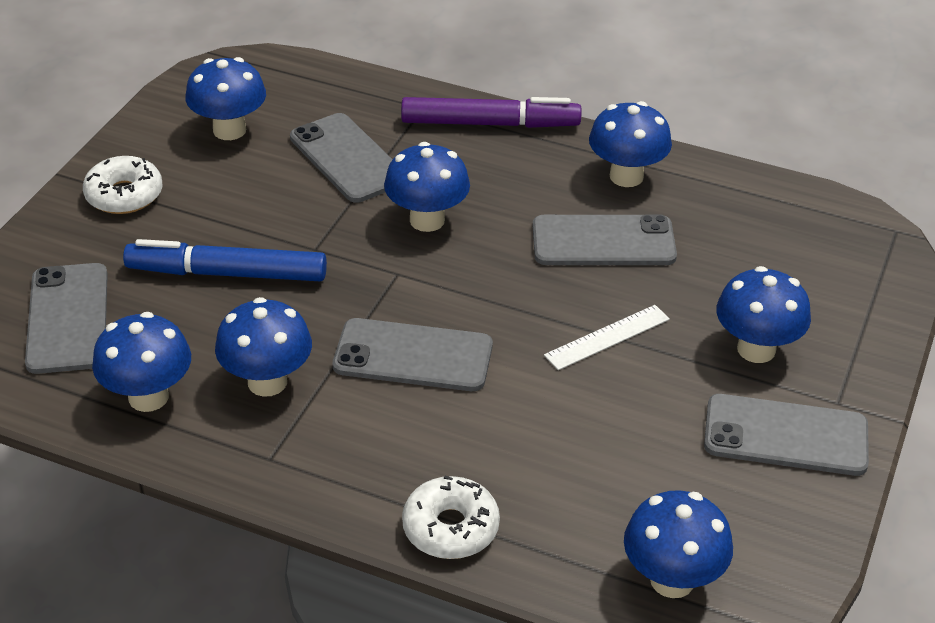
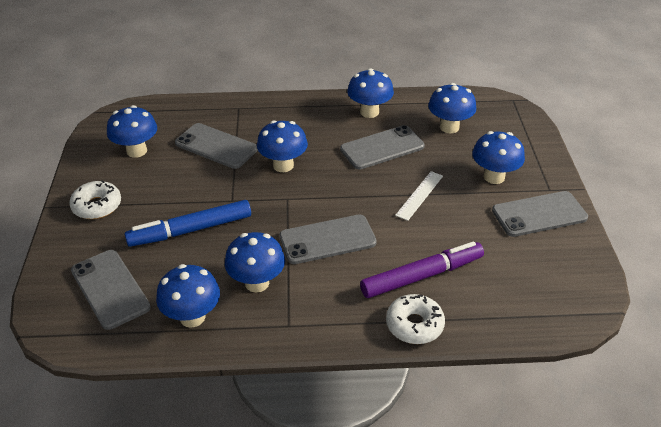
camera: 25 degrees left, 0 degrees up
purple marker [401,97,581,128] -> purple marker moved to [360,241,484,298]
blue mushroom [624,490,733,598] -> blue mushroom moved to [428,83,476,133]

